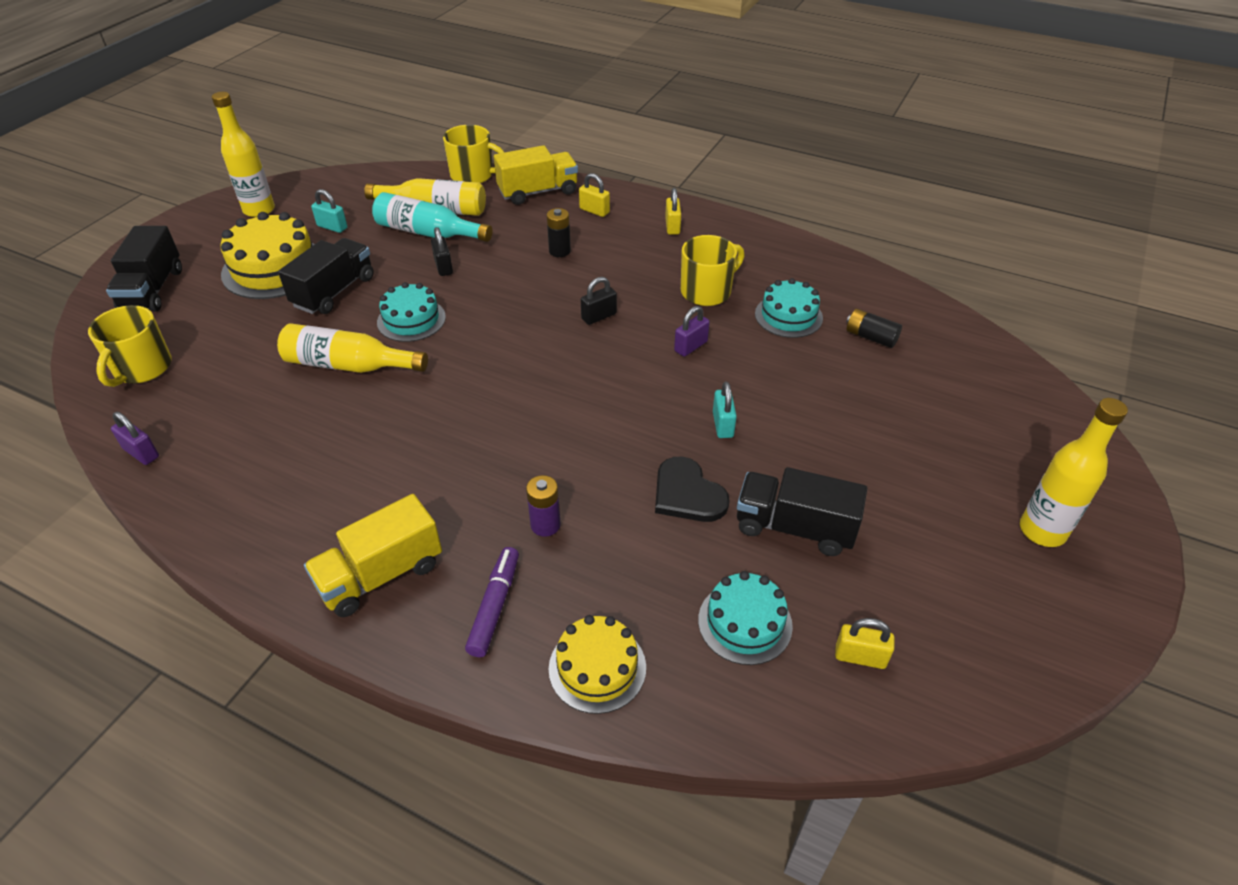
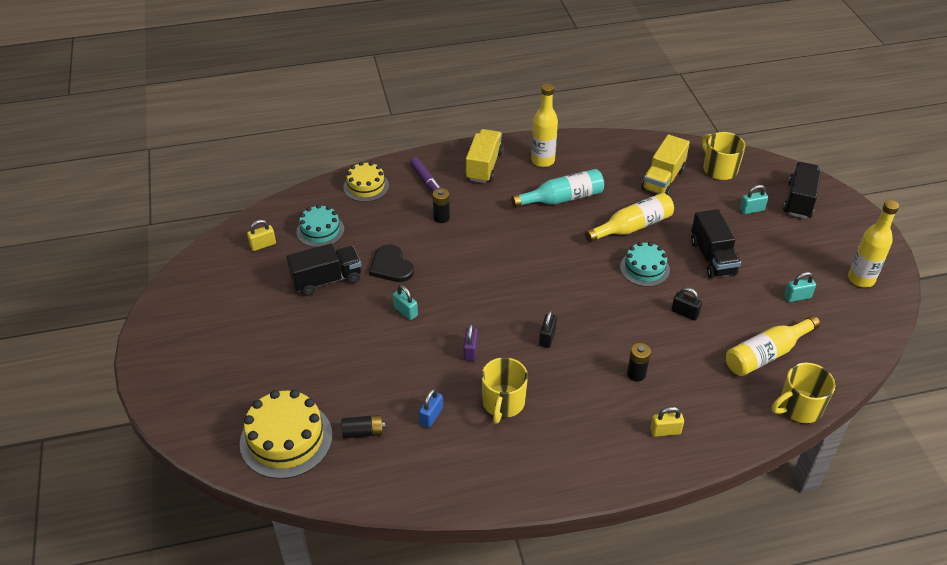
camera: 140 degrees right, 0 degrees up
black truck [106,226,182,312] -> black truck turned 60 degrees clockwise [783,162,821,219]
purple padlock [111,412,159,465] -> none
yellow cake [221,212,314,299] -> yellow cake moved to [240,389,332,479]
turquoise bottle [372,192,493,242] -> turquoise bottle moved to [511,169,604,208]
yellow truck [494,145,578,205] -> yellow truck moved to [641,134,690,195]
purple battery [526,475,561,537] -> black battery [432,188,450,223]
black heart [655,456,730,522] -> black heart turned 135 degrees counterclockwise [369,244,414,282]
yellow padlock [665,188,681,235] -> none
turquoise cake [755,278,823,338] -> blue padlock [419,389,443,428]
yellow bottle [1020,398,1128,547] -> yellow bottle moved to [531,83,558,167]
none -> turquoise padlock [740,185,768,214]

